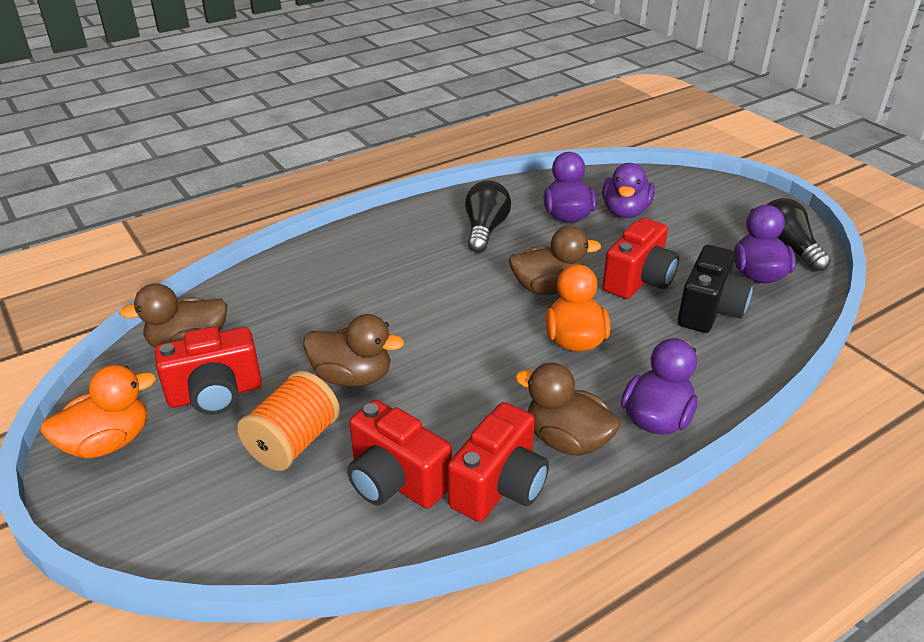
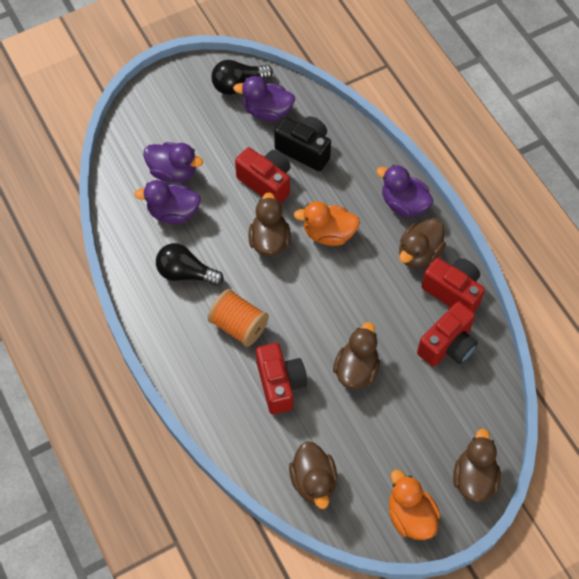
camera: 85 degrees left, 25 degrees up
red camera [155,327,262,415] -> red camera moved to [256,343,307,414]
orange spool [237,371,340,471] -> orange spool moved to [208,289,269,347]
none -> brown duck [453,429,501,502]

